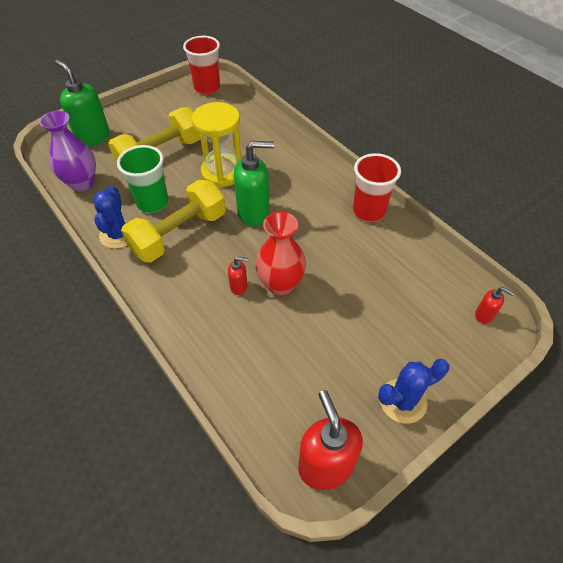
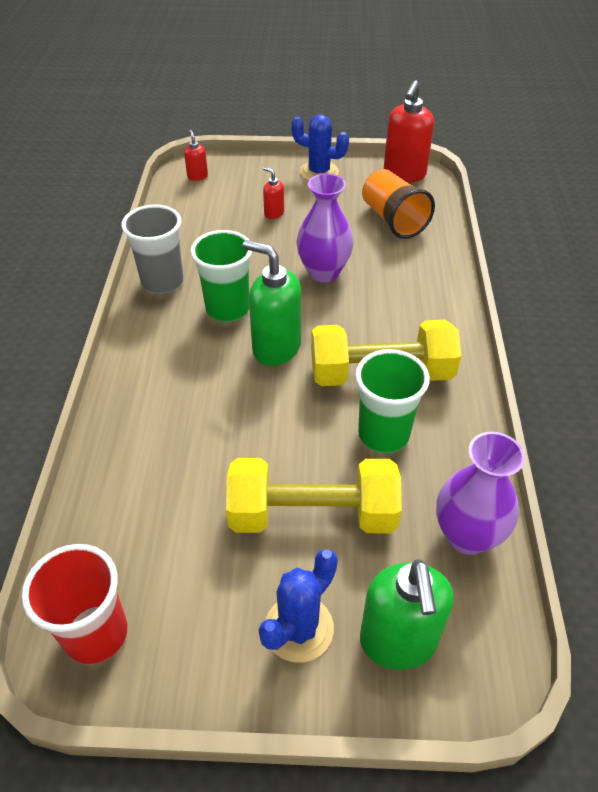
camera: 140 degrees left, 5 degrees down
blue cactus [93,186,129,249] -> blue cactus moved to [258,549,338,663]
yellow hourglass [192,102,241,187] -> none
red soap dispenser [228,257,248,295] -> red soap dispenser moved to [263,167,284,219]
red vase [255,212,306,295] -> purple vase [296,174,354,282]
red cup [353,153,401,222] -> grey cup [121,204,184,294]
none -> green cup [190,230,252,322]
none -> orange cup [362,169,435,239]

